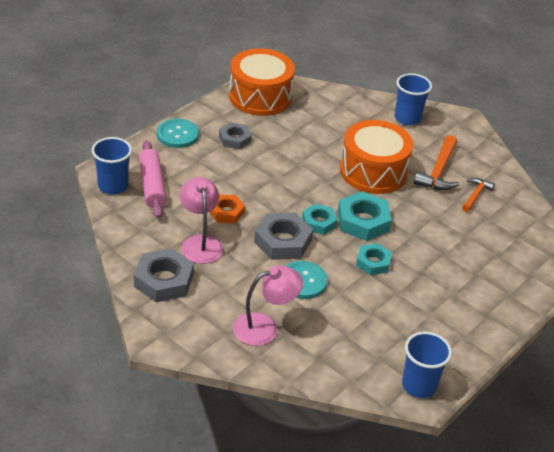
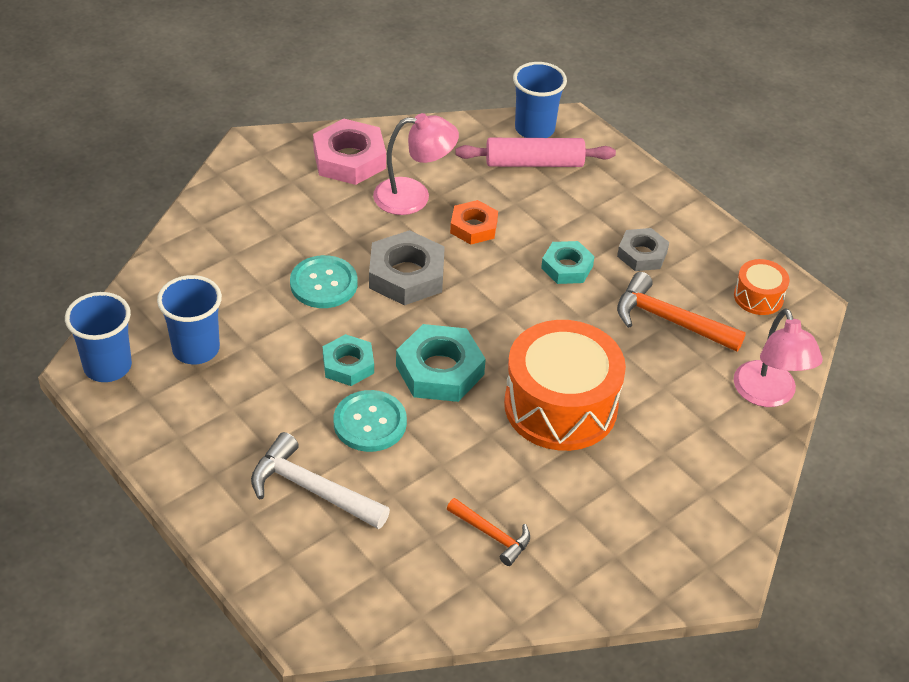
camera: 100 degrees right, 5 degrees up
grey nut [134,248,194,302] -> pink nut [313,119,386,185]
turquoise button [157,118,199,148] -> turquoise button moved to [334,390,407,452]
orange drum [229,48,295,116] -> orange drum [734,259,790,315], size x0.47
pink lamp [233,265,303,346] -> pink lamp moved to [734,308,823,407]
turquoise nut [302,204,338,235] -> turquoise nut moved to [541,241,595,284]
blue cup [395,73,432,126] -> blue cup moved to [157,275,222,364]
orange hammer [414,135,460,190] -> orange hammer moved to [617,272,746,352]
none -> white hammer [251,432,390,529]

